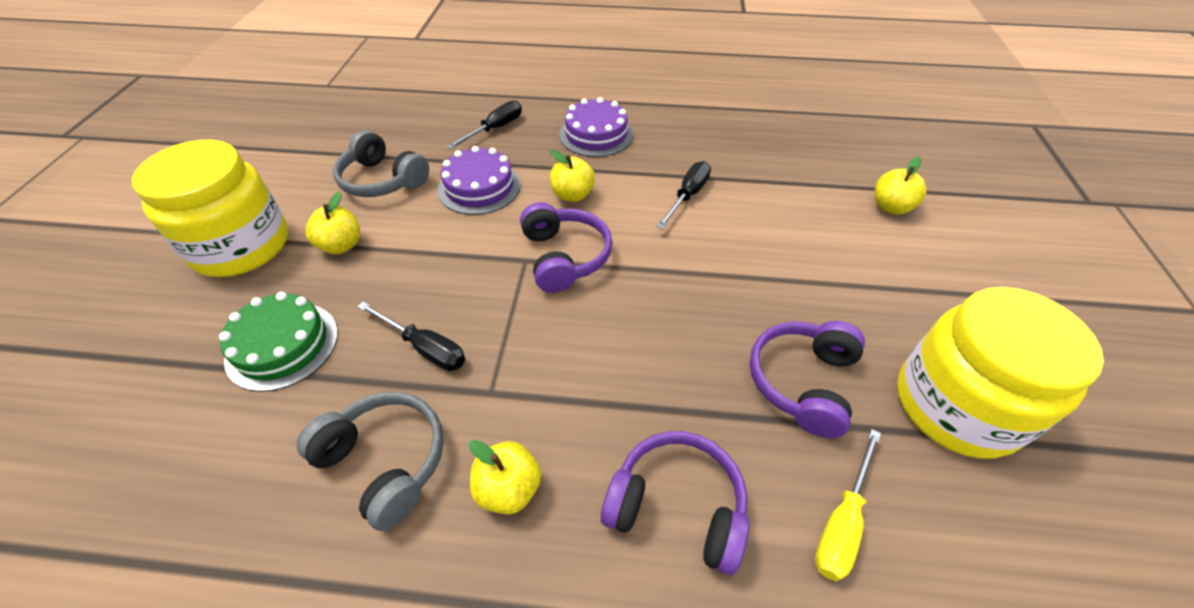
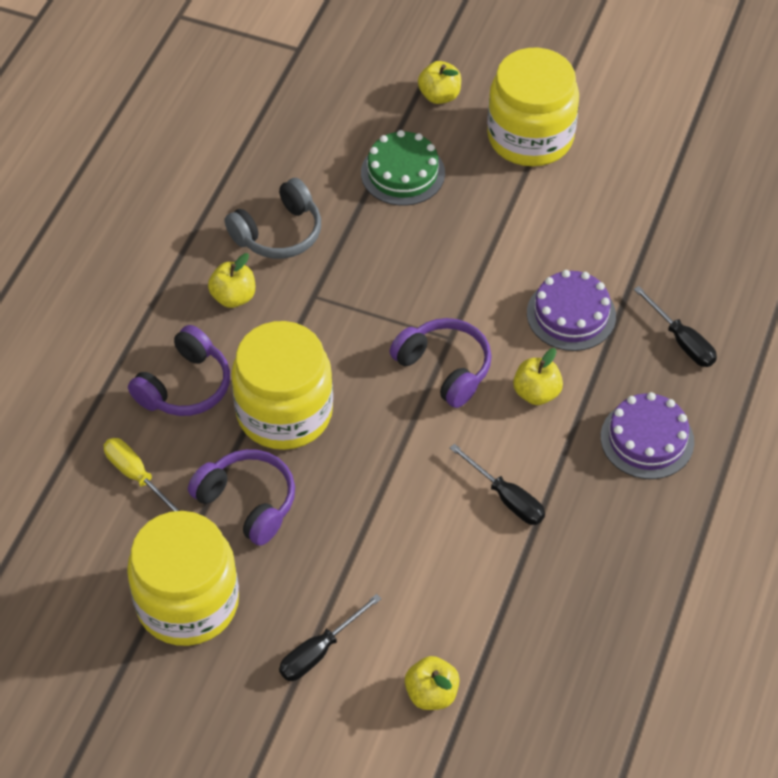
camera: 105 degrees right, 5 degrees up
yellow apple [306,192,360,254] -> yellow apple moved to [418,61,461,104]
grey headphones [333,130,429,197] -> none
black screwdriver [357,302,465,371] -> black screwdriver moved to [279,594,381,681]
purple headphones [520,202,612,293] -> purple headphones turned 135 degrees counterclockwise [390,318,492,408]
none -> yellow jar [231,321,333,450]

